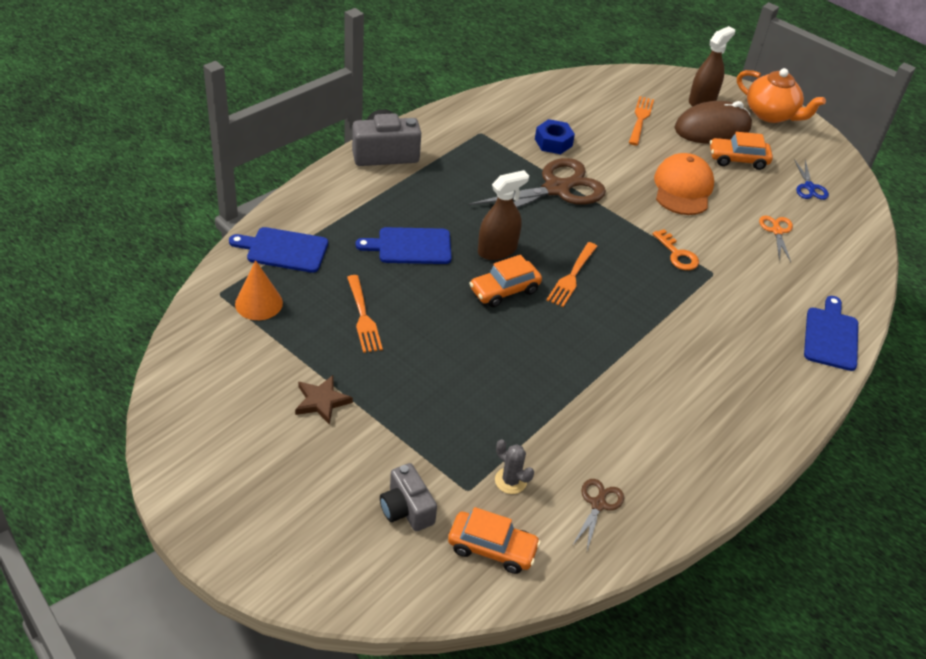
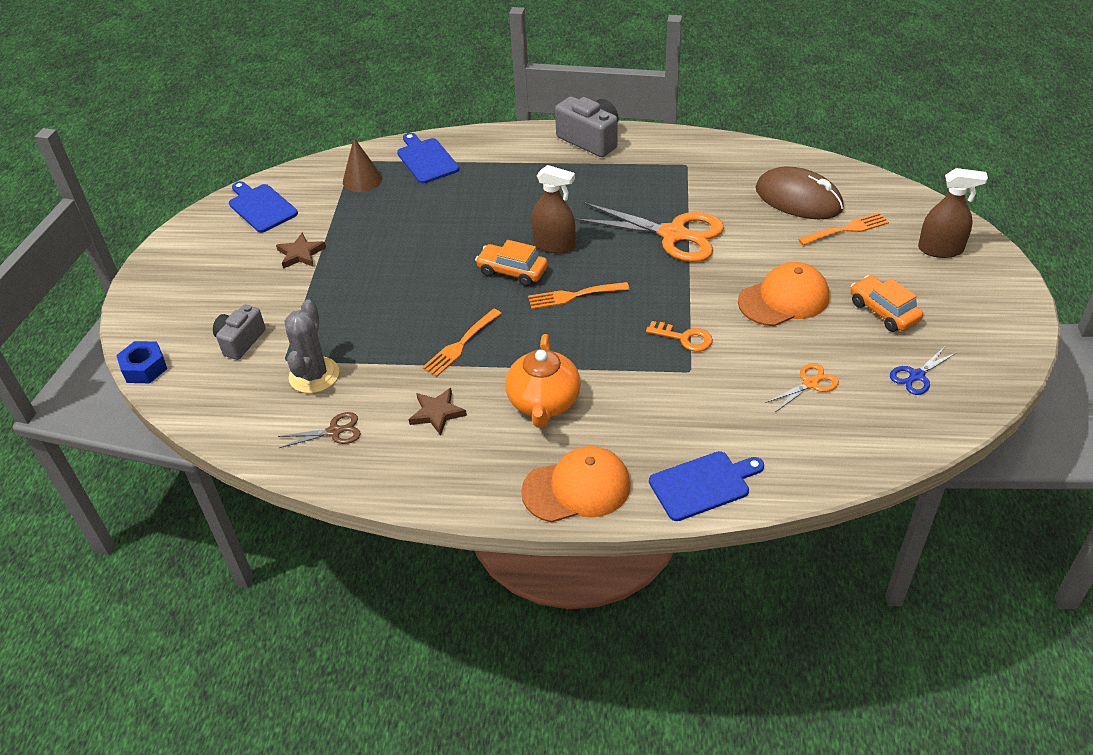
camera: 60 degrees right, 0 degrees up
orange cone [235,260,283,320] -> brown cone [343,138,382,192]
orange fork [347,275,383,353] -> orange fork moved to [422,309,502,376]
blue cutting board [355,227,452,264] -> blue cutting board moved to [229,181,298,233]
orange car [448,507,541,574] -> none
brown scissors [468,158,606,222] -> orange scissors [575,202,724,262]
grey cactus [495,439,534,494] -> grey cactus [285,300,339,393], size x1.72
blue nut [535,119,575,154] -> blue nut moved to [116,341,167,383]
orange key [652,229,699,270] -> orange key turned 90 degrees counterclockwise [646,321,713,352]
brown mouse [674,101,752,144] -> brown mouse moved to [756,166,844,219]
orange teapot [737,68,826,123] -> orange teapot moved to [505,334,581,428]
none -> brown star [409,388,467,436]
none -> orange cap [521,446,631,523]

